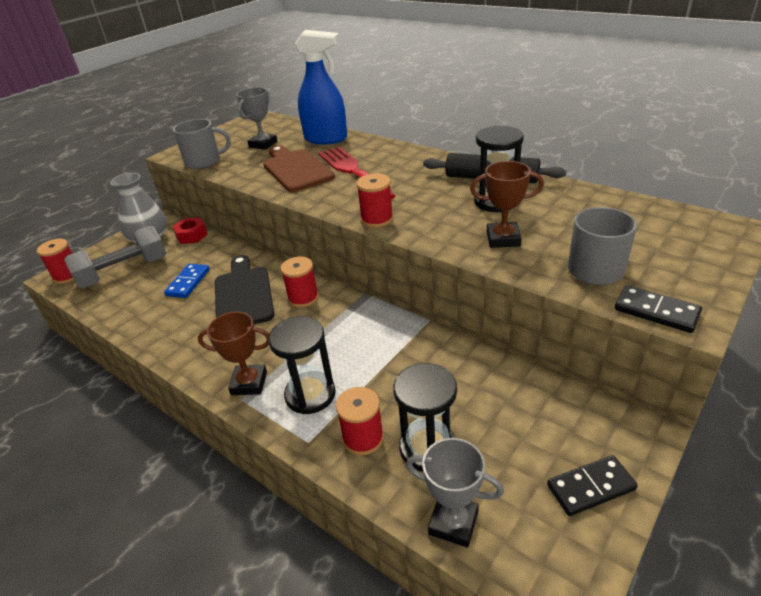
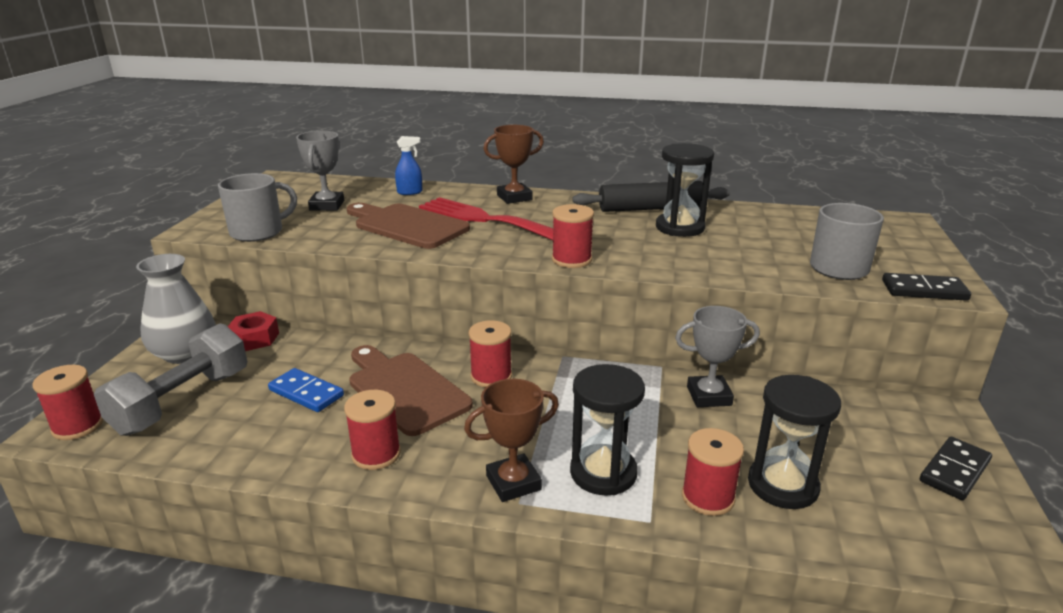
camera: 30 degrees left, 10 degrees down
blue domino [164,264,210,298] -> blue domino turned 45 degrees counterclockwise [268,368,344,412]
black cutting board [215,255,275,324] -> brown cutting board [349,345,473,436]
blue spray bottle [294,30,347,144] -> blue spray bottle [395,136,422,195], size x0.44
grey trophy [406,438,504,547] -> grey trophy moved to [675,306,760,407]
brown trophy [470,161,544,248] -> brown trophy moved to [484,125,544,204]
none -> red spool [344,390,401,470]

